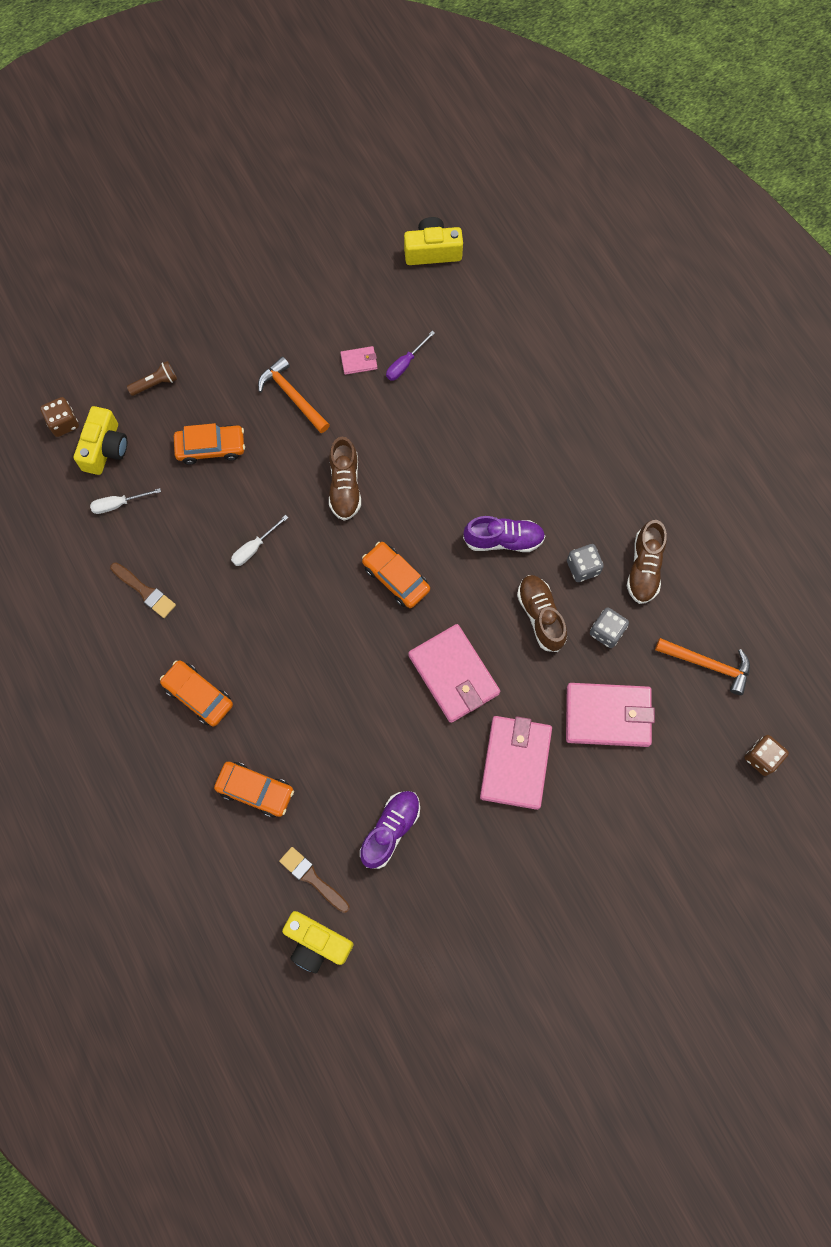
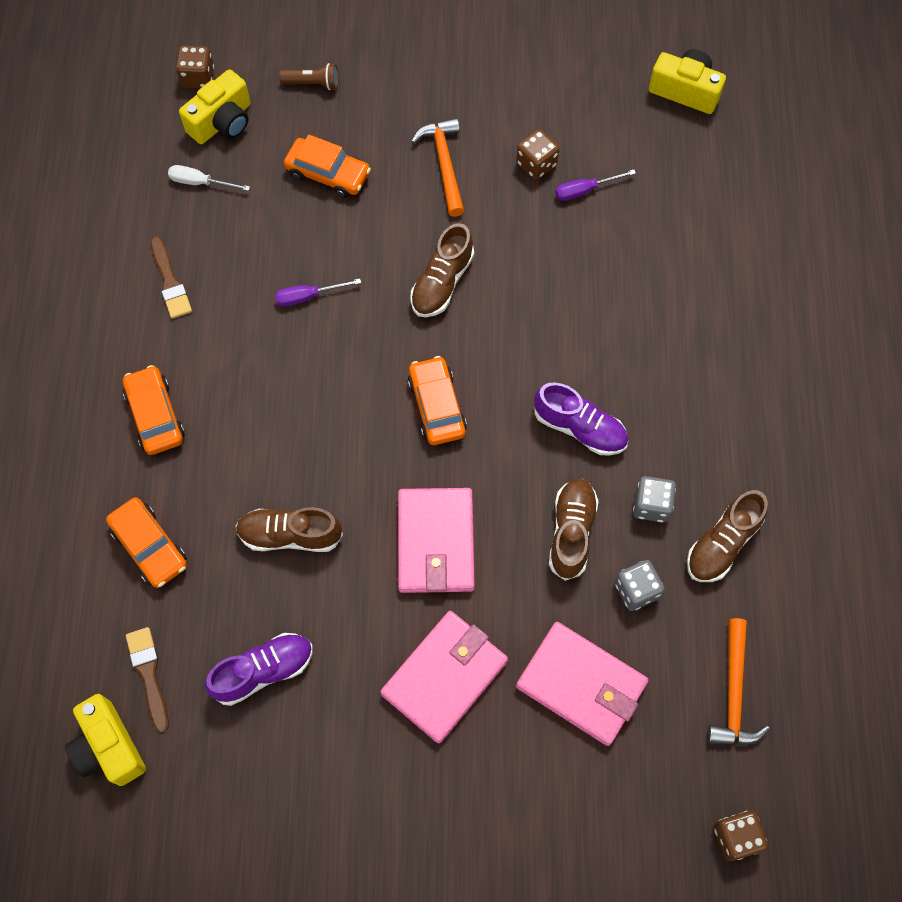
camera: 30 degrees right, 5 degrees down
white screwdriver [231,515,288,566] -> purple screwdriver [275,279,361,306]
pink wallet [340,346,377,375] -> brown dice [516,129,559,180]
orange hammer [655,638,750,695] -> orange hammer turned 45 degrees clockwise [707,618,769,746]
none -> brown shoe [236,507,343,552]

